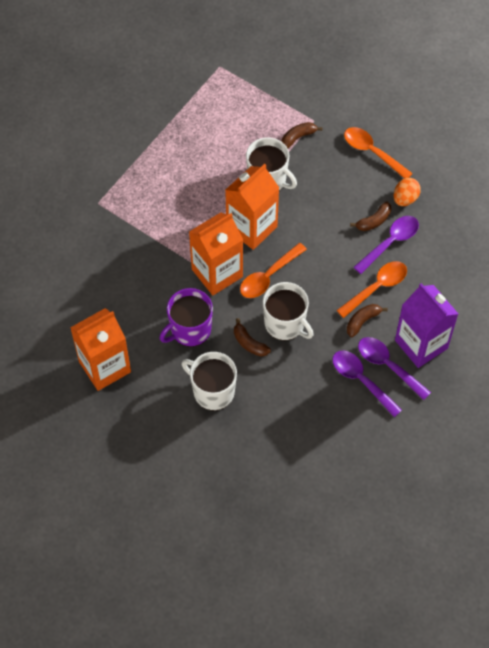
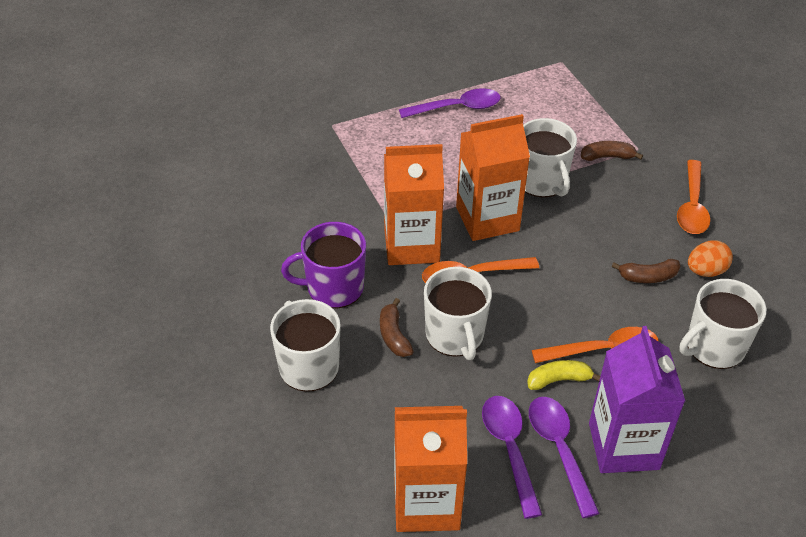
camera: 30 degrees right, 15 degrees down
orange carton [70,308,131,391] -> orange carton moved to [394,406,467,532]
orange spoon [344,127,413,179] -> orange spoon turned 150 degrees counterclockwise [677,160,711,234]
brown banana [347,304,388,337] -> yellow banana [527,360,600,390]
purple spoon [353,216,419,274] -> purple spoon moved to [399,88,501,118]
none -> white mug [679,279,766,369]

